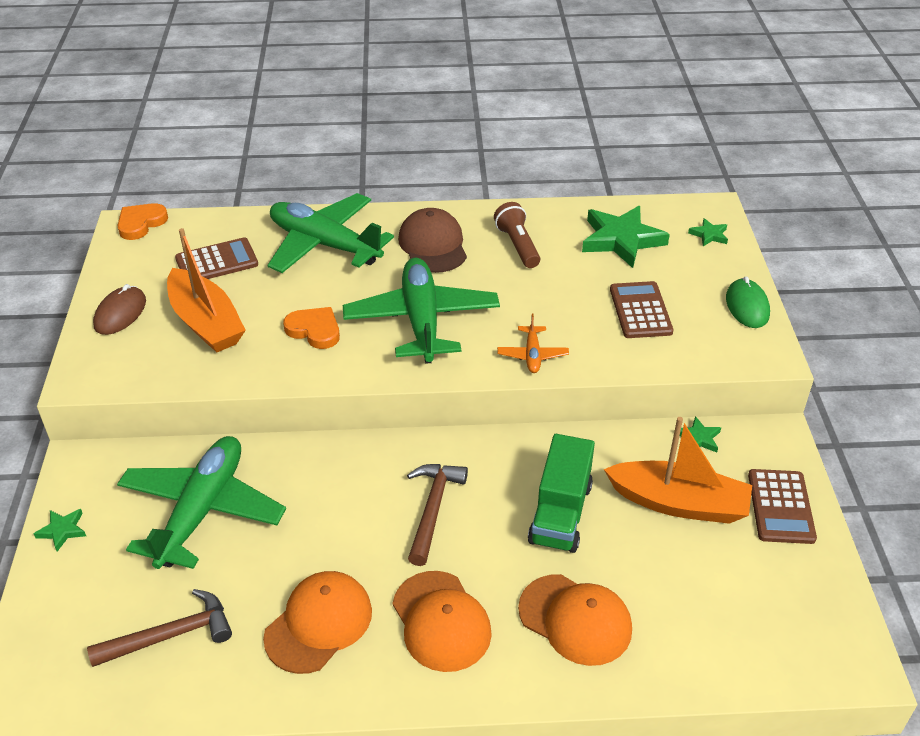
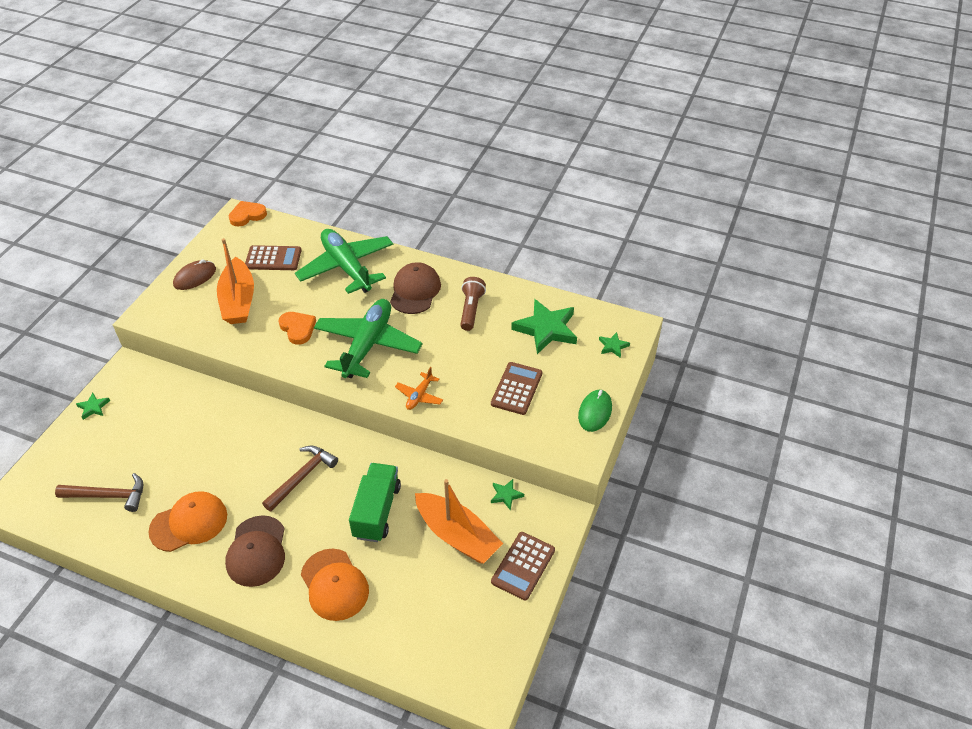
camera: 25 degrees right, 5 degrees up
green plane [117,436,286,569] -> none
orange cap [393,571,492,672] -> brown cap [225,515,285,587]
green truck [528,434,595,553] -> green truck turned 150 degrees clockwise [349,463,401,542]

